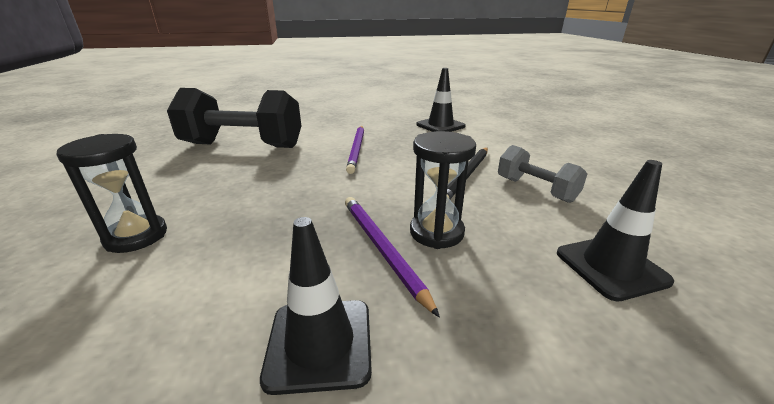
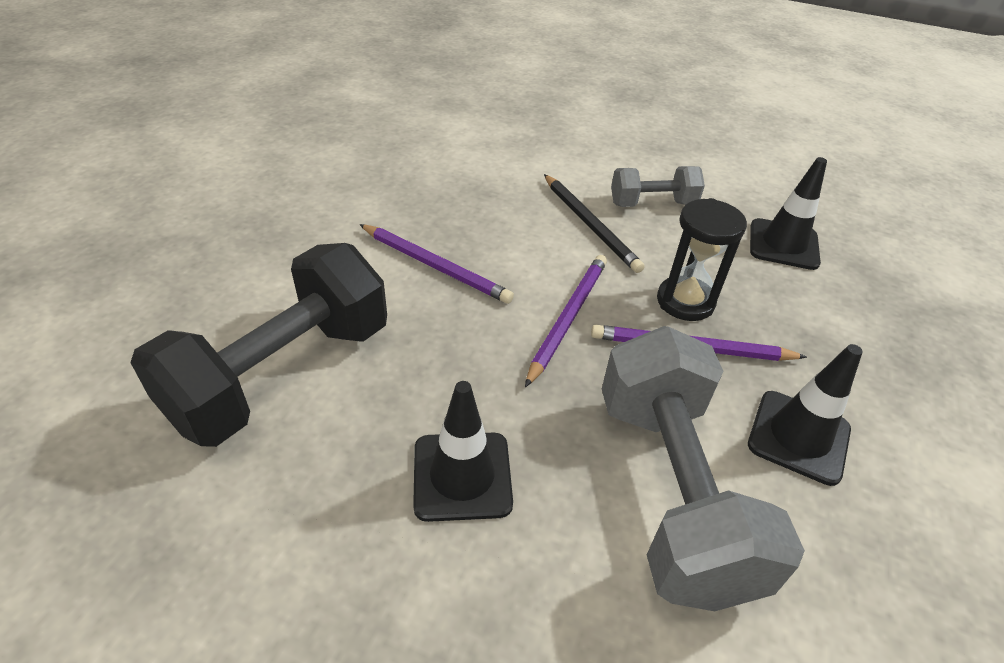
camera: 60 degrees left, 15 degrees up
black hourglass [57,134,167,253] -> none
black traffic cone [416,68,466,132] -> black traffic cone moved to [413,381,513,522]
none -> purple pencil [525,255,607,387]
none -> grey dumbbell [602,326,805,611]

